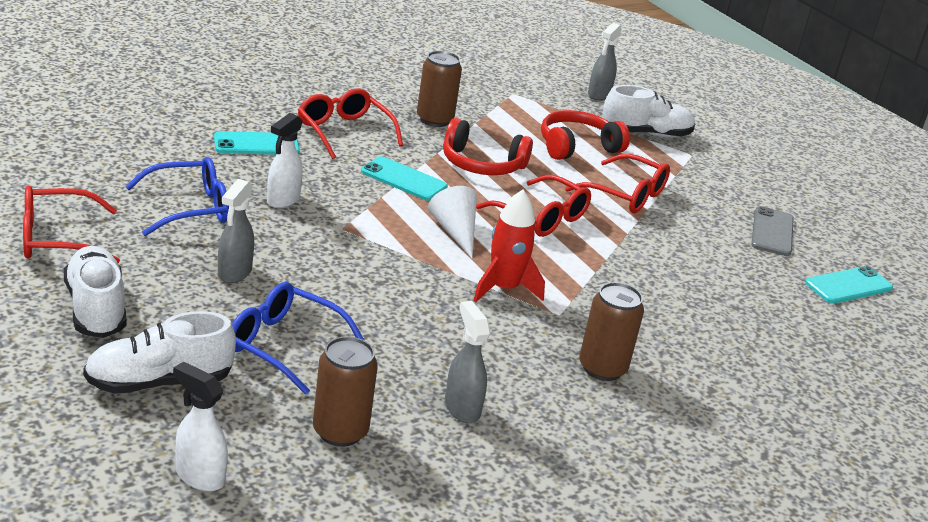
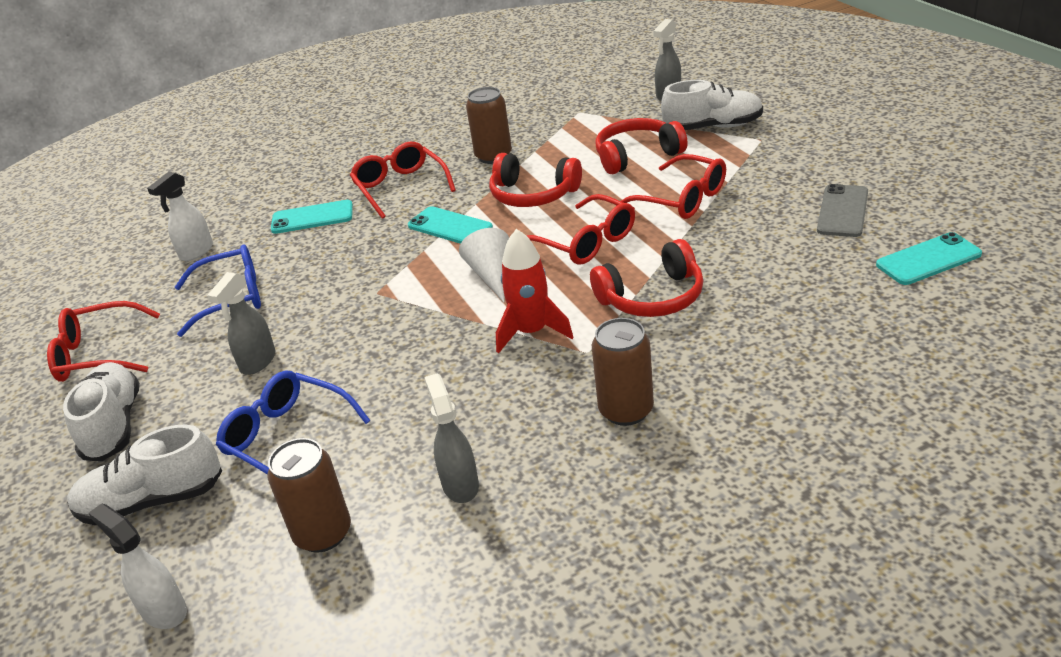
camera: 15 degrees right, 5 degrees up
white spray bottle [267,113,303,208] -> white spray bottle moved to [147,172,213,261]
none -> red headphones [590,239,703,317]

